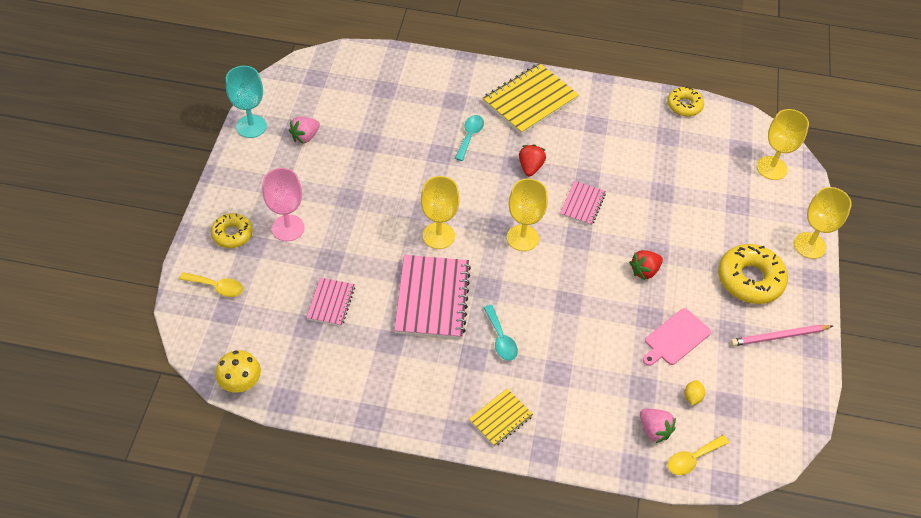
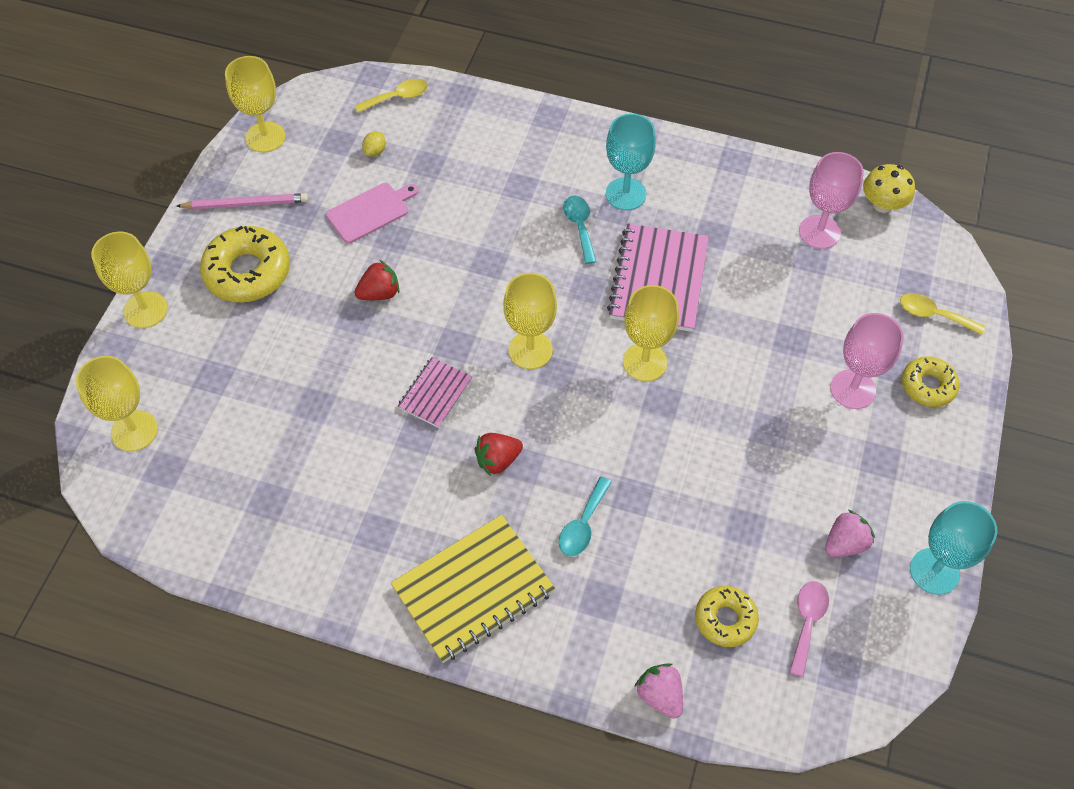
camera: 170 degrees left, 5 degrees up
pink notebook [306,278,355,326] -> none
yellow notebook [469,389,533,447] -> none
red strawberry [519,144,546,176] -> red strawberry turned 45 degrees clockwise [474,433,523,476]
pink strawberry [640,409,676,443] -> pink strawberry moved to [634,663,683,719]
yellow donut [667,87,704,116] -> yellow donut moved to [695,586,759,647]
none -> yellow goblet [225,56,285,153]
none -> turquoise goblet [606,113,656,210]
none -> pink spoon [789,581,829,677]
none -> pink goblet [799,152,864,249]

